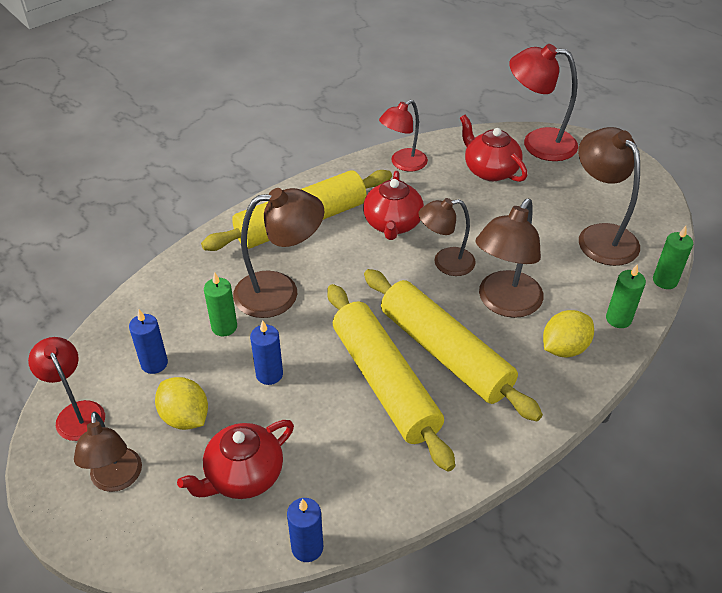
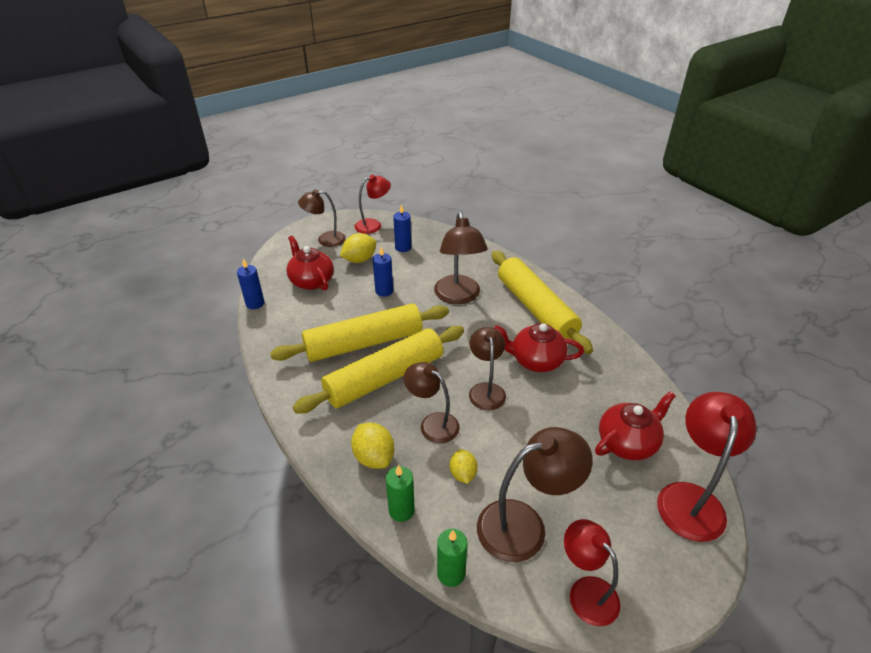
camera: 95 degrees right, 5 degrees down
green candle [204,272,237,336] -> none
red lamp [379,100,428,171] -> red lamp moved to [564,519,620,626]
brown lamp [476,199,544,318] -> brown lamp [404,362,460,443], size x0.66
none -> yellow lemon [450,449,478,484]

